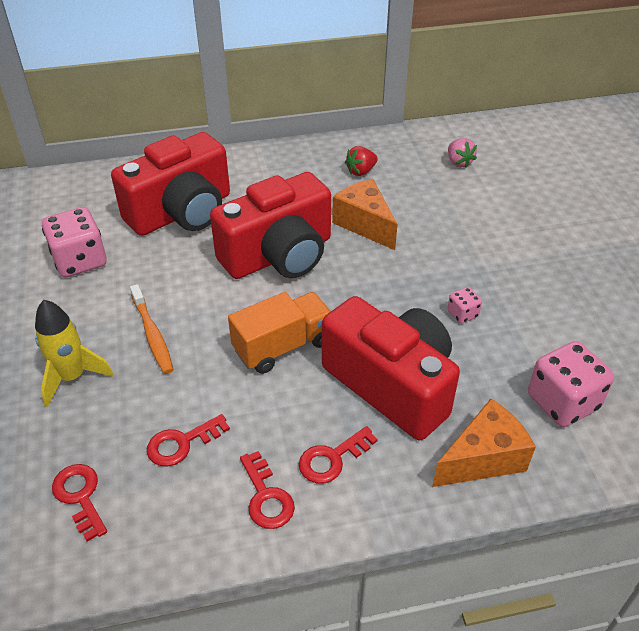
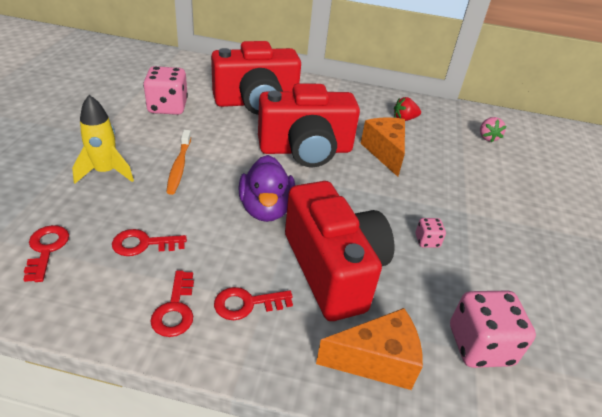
camera: 20 degrees right, 5 degrees down
orange truck [228,292,331,374] -> purple duck [238,155,295,222]

